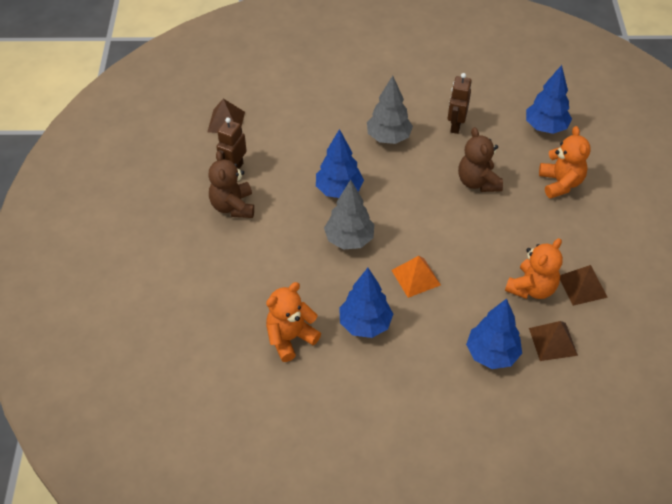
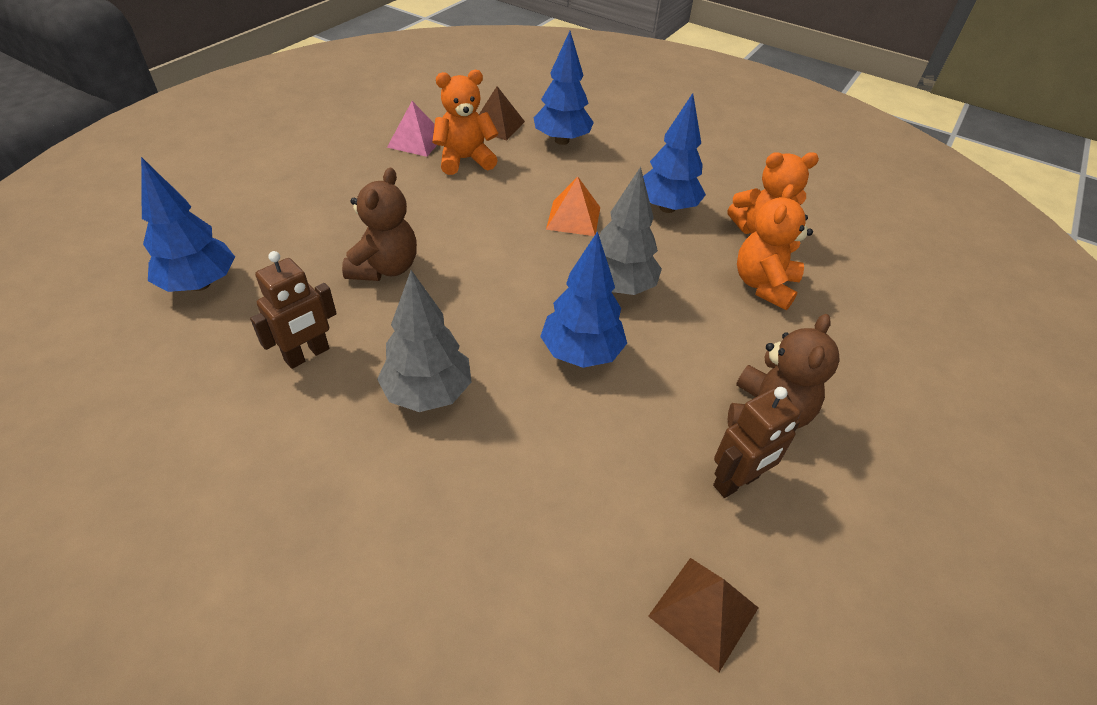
camera: 150 degrees left, 5 degrees down
orange teddy bear [539,126,591,199] -> orange teddy bear moved to [737,184,813,310]
brown pyramid [560,265,608,306] -> pink pyramid [387,101,437,157]

